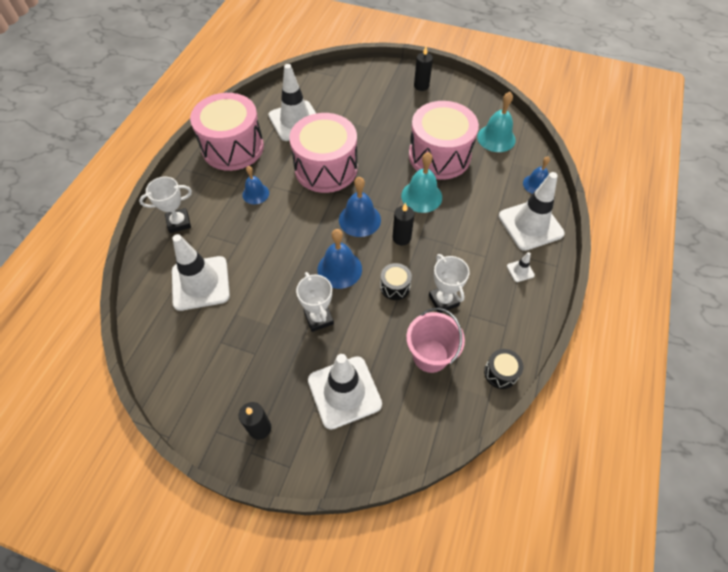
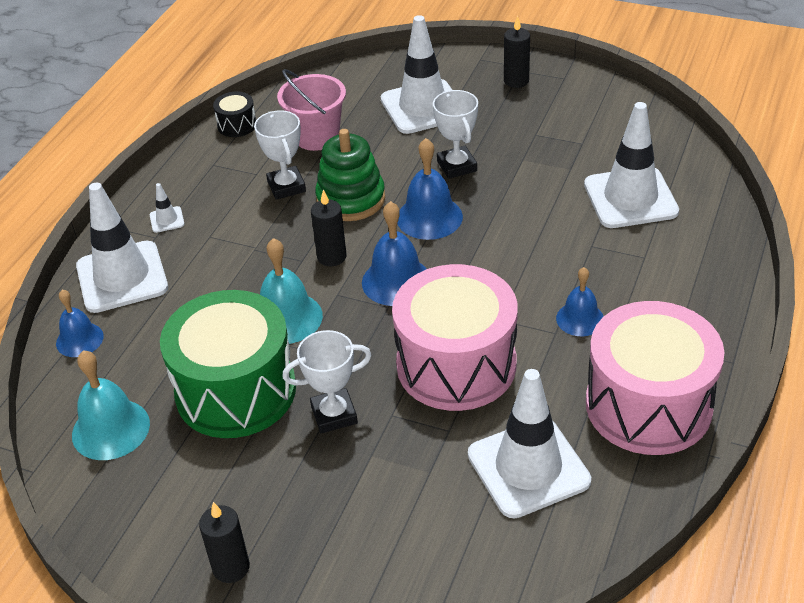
camera: 175 degrees left, 15 degrees down
white trophy [139,177,192,233] -> white trophy moved to [282,330,372,433]
black drum [380,263,412,300] -> green stacking toy [315,129,385,221]
pink drum [409,101,479,180] -> green drum [160,290,296,438]

